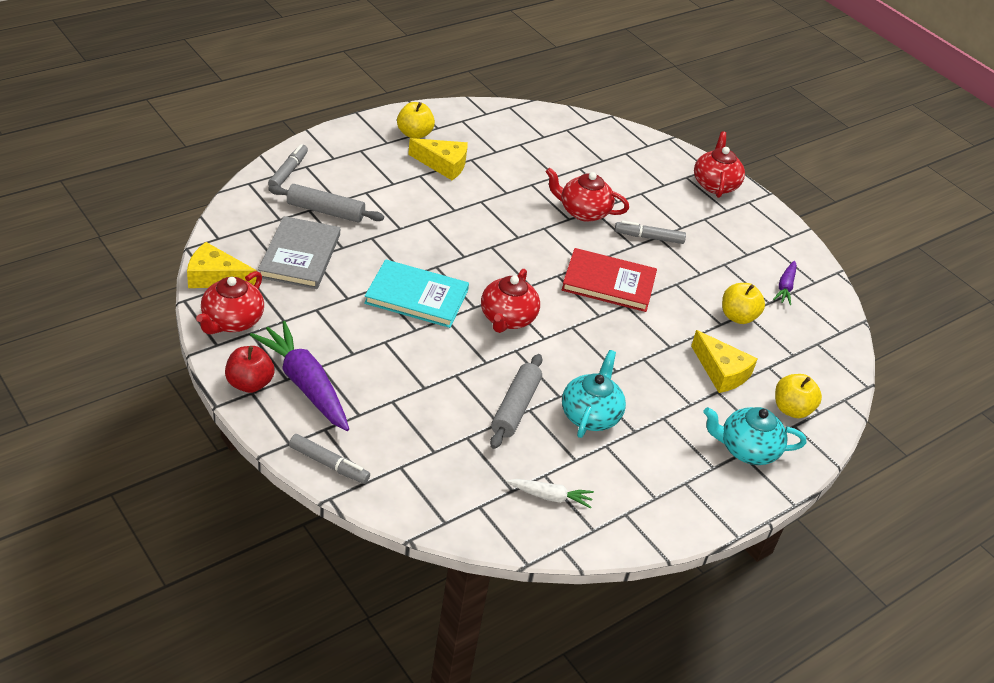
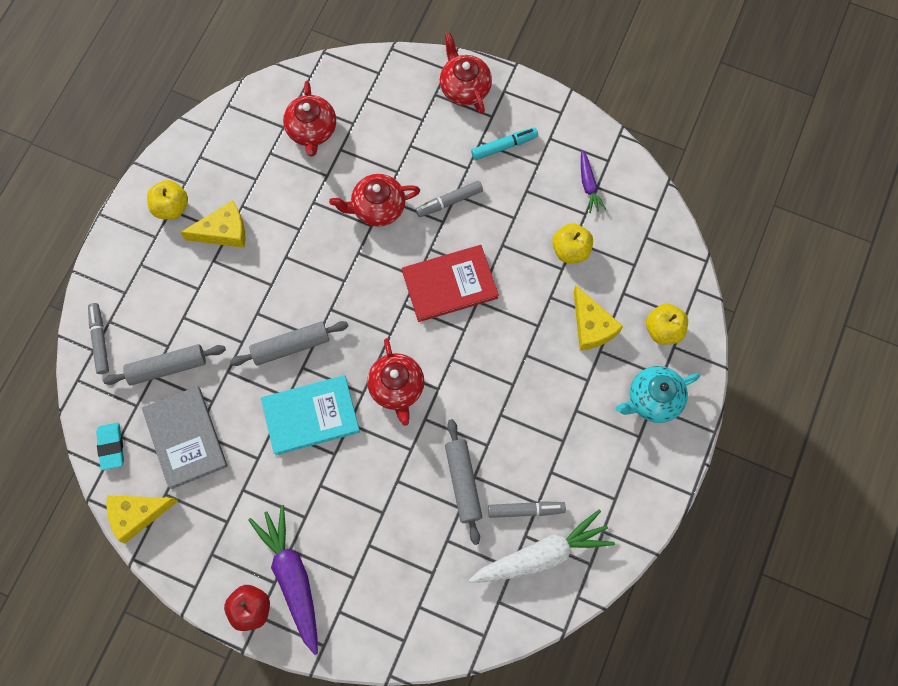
camera: 25 degrees left, 30 degrees up
red teapot [196,271,264,334] -> red teapot moved to [283,81,336,157]
purple carrot [250,321,349,431] -> purple carrot turned 45 degrees clockwise [248,505,318,655]
grey marker [289,434,370,484] -> grey marker moved to [488,501,566,518]
white carrot [507,479,594,508] -> white carrot [469,510,615,583], size x1.95
turquoise teapot [562,350,626,438] -> none
yellow cheese [691,330,758,393] -> yellow cheese turned 45 degrees clockwise [574,285,623,351]
none -> turquoise eraser [96,422,124,470]
none -> grey rolling pin [230,321,348,366]
none -> turquoise marker [471,127,538,160]

